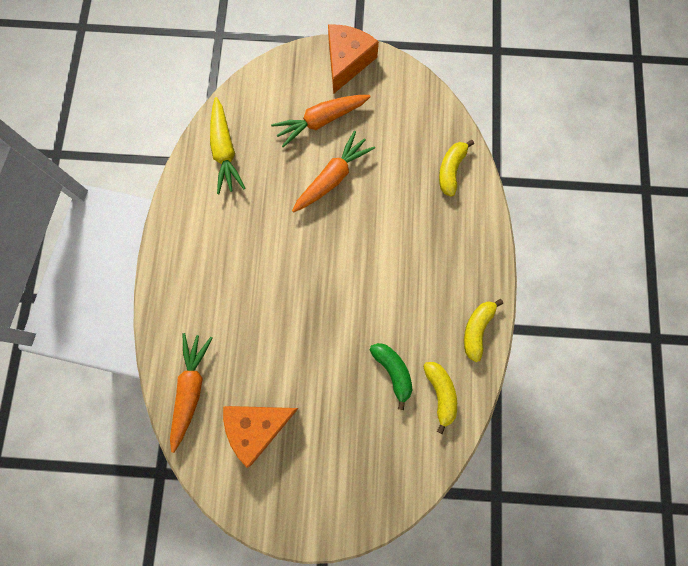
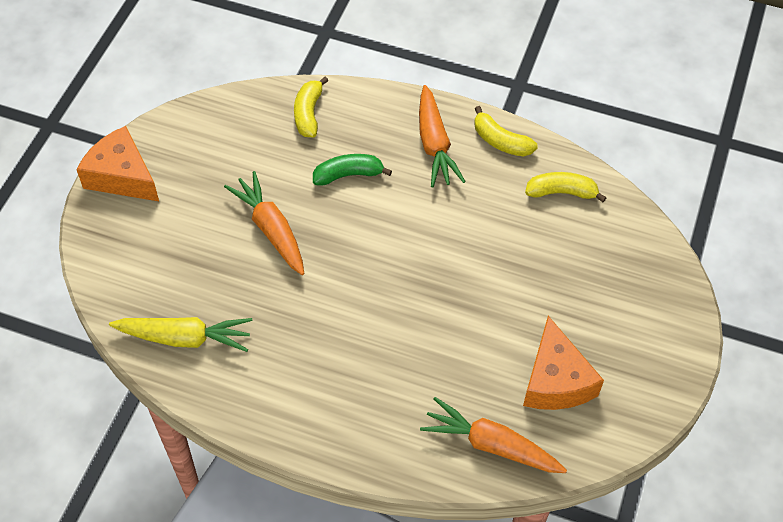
camera: 75 degrees left, 20 degrees down
orange carrot [271,95,371,147] -> orange carrot moved to [419,85,466,187]
green banana [370,343,412,410] -> green banana moved to [313,154,392,186]
yellow banana [439,140,474,197] -> yellow banana turned 60 degrees clockwise [294,77,329,137]

